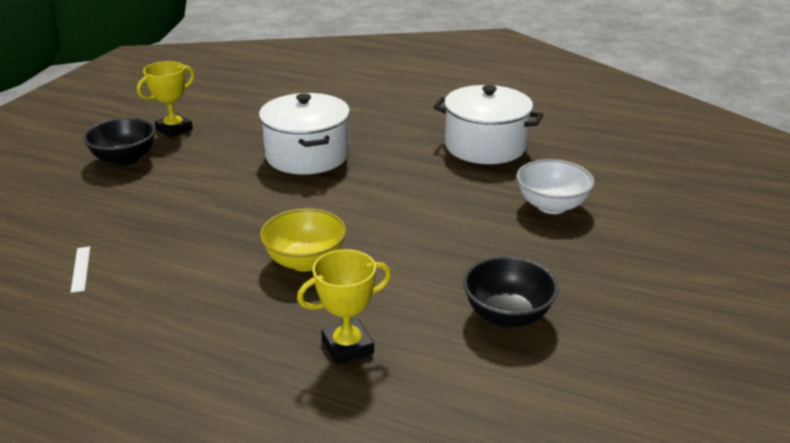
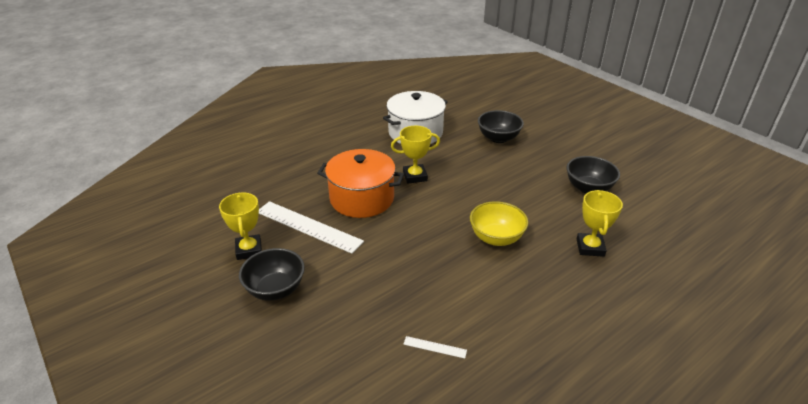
camera: 60 degrees left, 5 degrees up
white pot [259,93,350,174] -> orange pot [317,149,404,218]
white bowl [517,159,595,214] -> black bowl [478,110,524,143]
none -> white ruler [259,201,364,254]
none -> yellow trophy [391,126,440,184]

